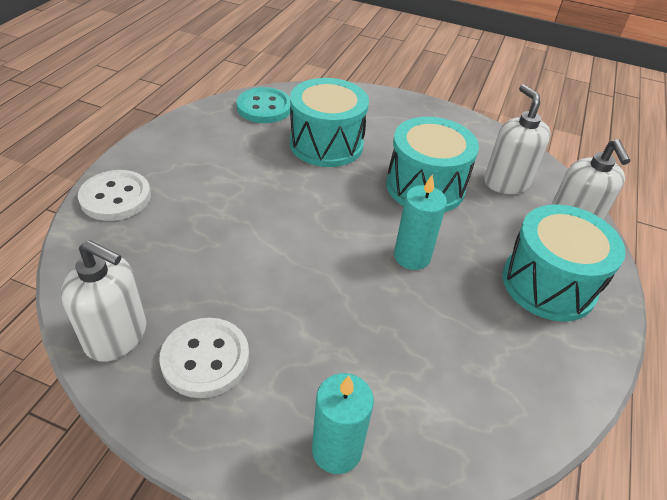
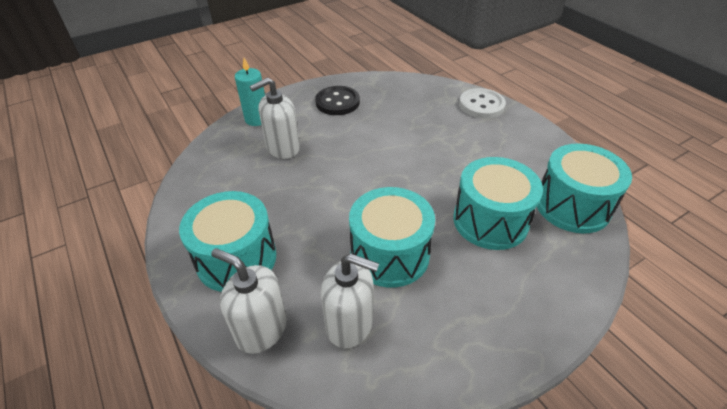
camera: 130 degrees right, 0 degrees up
white soap dispenser [61,240,146,362] -> white soap dispenser moved to [250,77,300,159]
white button [159,318,249,398] -> black button [315,86,360,115]
turquoise button [236,87,290,123] -> turquoise drum [537,144,632,234]
turquoise candle [394,175,447,270] -> none

